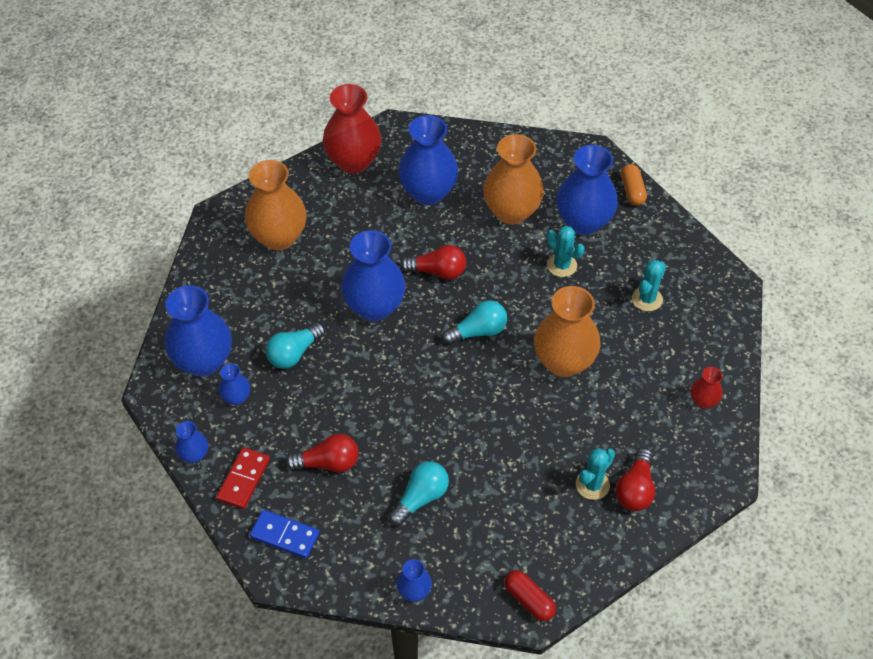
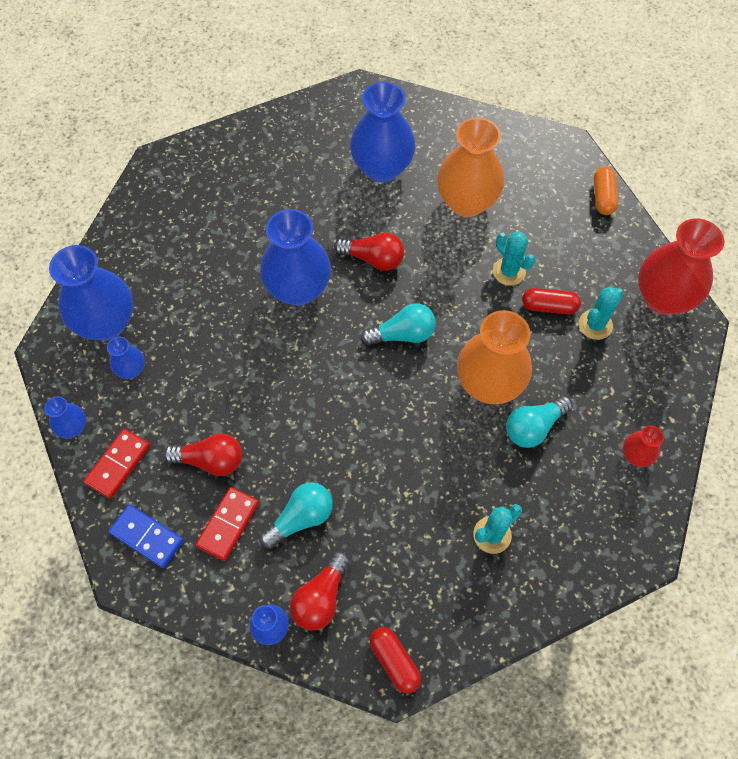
camera: 10 degrees right, 10 degrees up
orange vase [245,160,307,250] -> none
turquoise light bulb [266,323,325,369] -> turquoise light bulb moved to [506,396,573,448]
red vase [323,84,381,174] -> red vase moved to [638,218,724,315]
blue vase [556,145,618,235] -> none
red light bulb [615,448,655,511] -> red light bulb moved to [290,551,350,631]
none -> red domino [196,487,259,561]
none -> red capsule [522,288,581,314]

